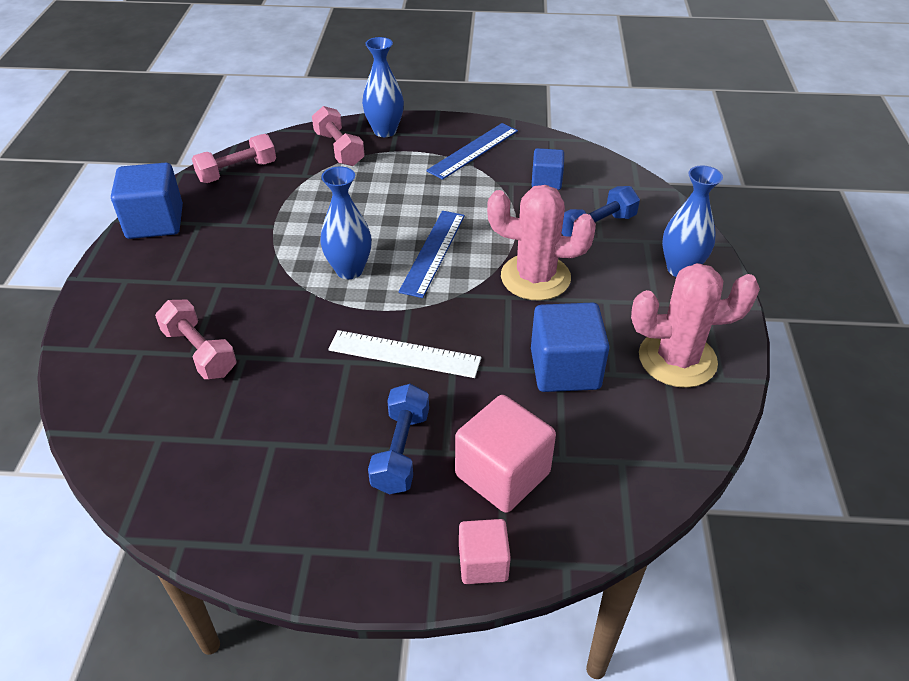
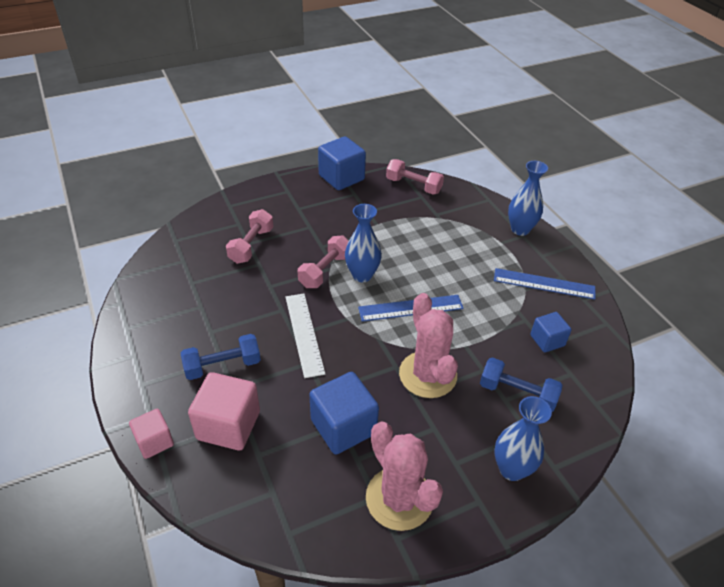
camera: 60 degrees right, 0 degrees up
pink dumbbell [312,106,365,166] -> pink dumbbell moved to [298,236,349,288]

